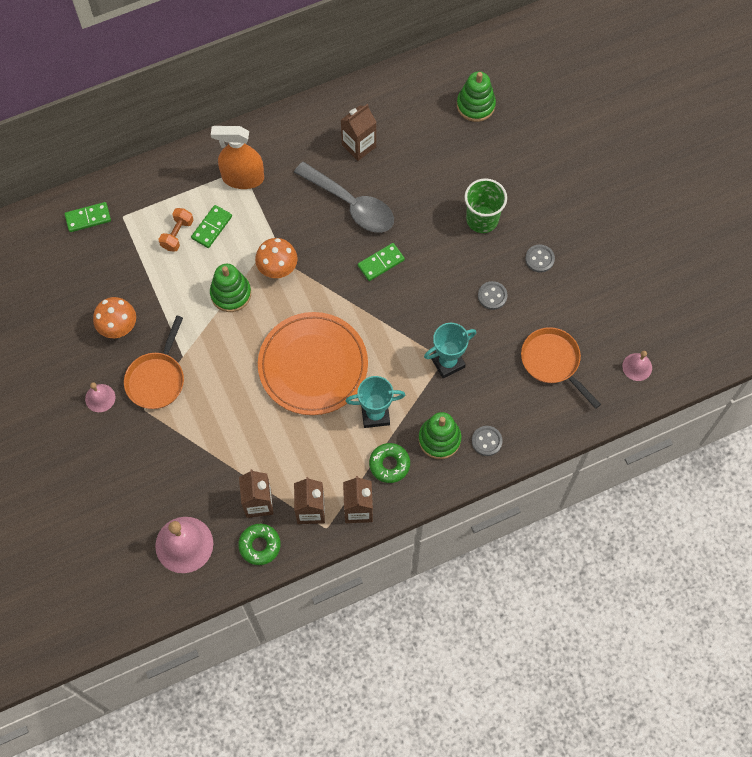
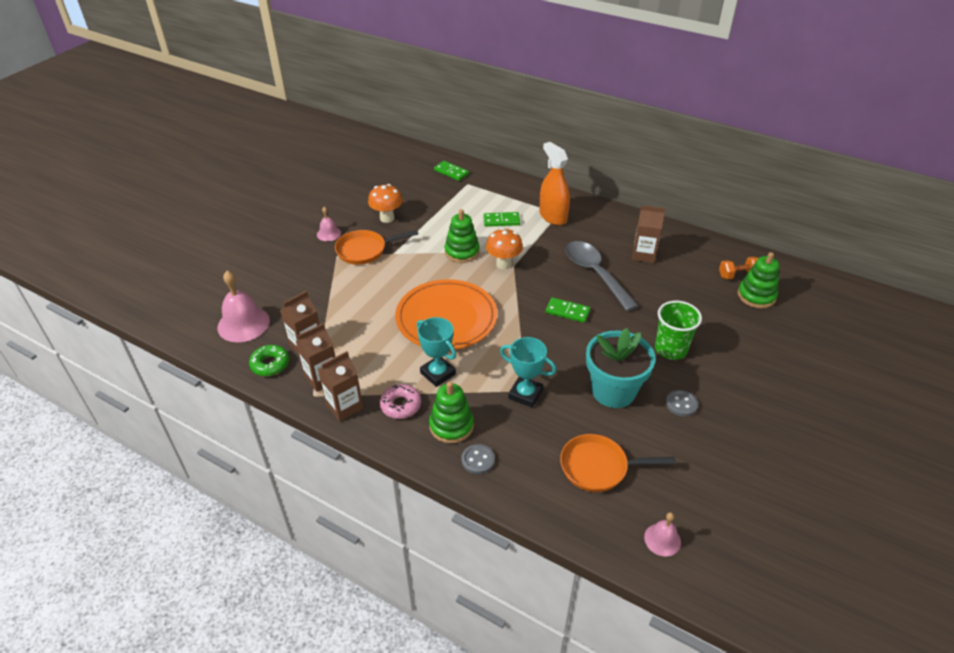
camera: 55 degrees right, 25 degrees down
orange dumbbell [158,208,194,252] -> orange dumbbell moved to [719,257,758,280]
grey spoon [294,162,394,233] -> grey spoon turned 150 degrees clockwise [566,241,638,311]
green donut [369,443,410,483] -> pink donut [380,384,421,419]
grey button [478,281,508,310] -> turquoise flower pot [586,328,656,408]
orange pan [521,327,601,409] -> orange pan turned 105 degrees counterclockwise [560,434,676,492]

